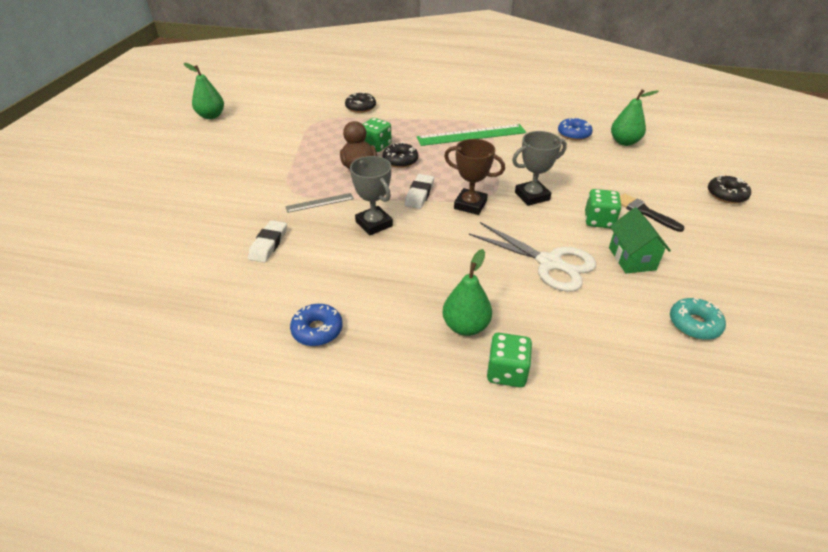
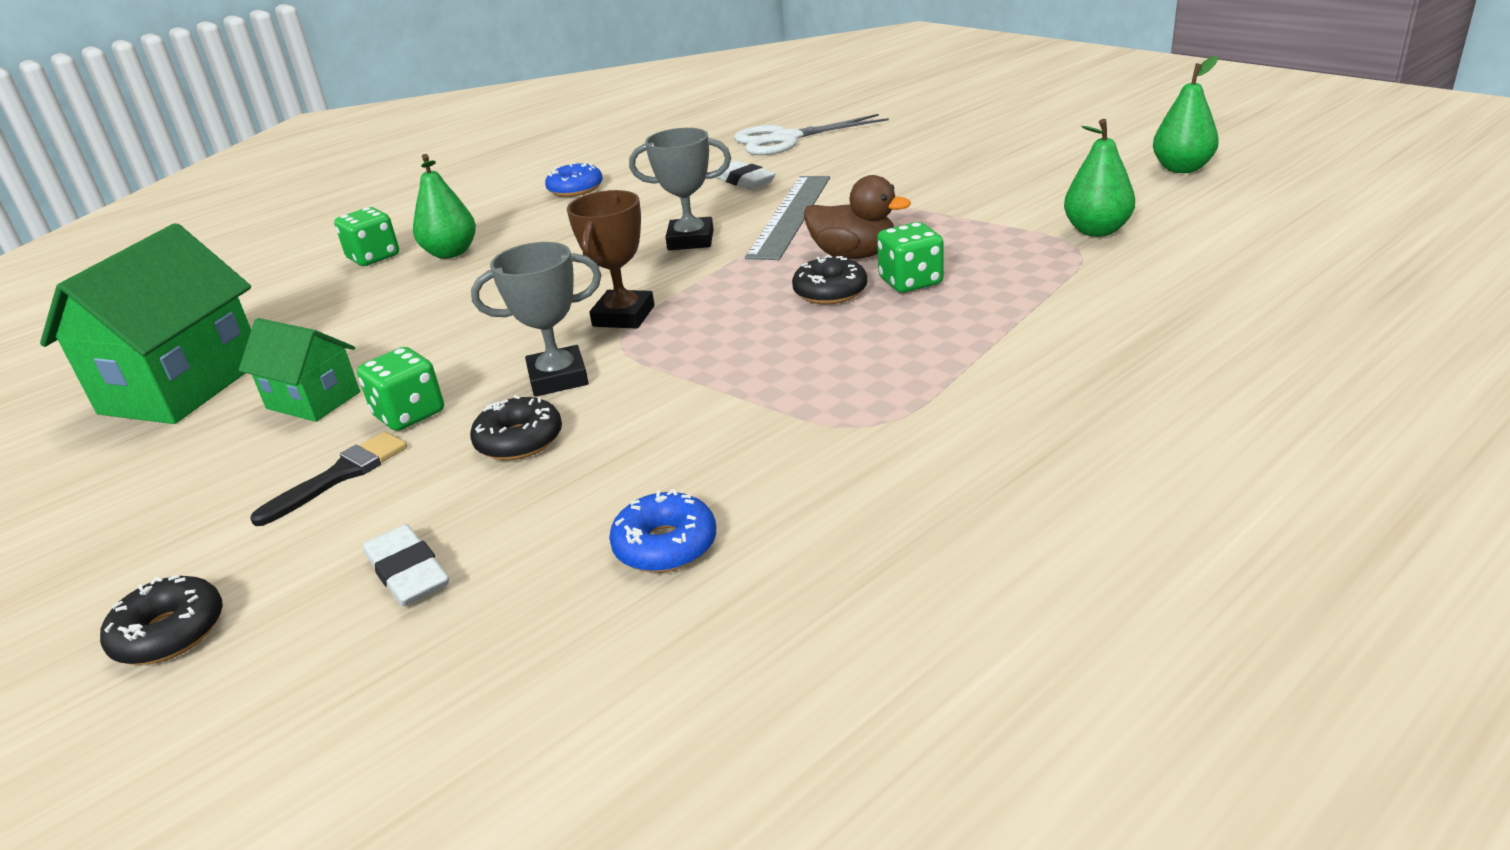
camera: 130 degrees right, 10 degrees down
grey ruler [285,193,354,213] -> grey ruler [745,176,830,260], size x1.92
black donut [345,92,376,113] -> black donut moved to [470,395,562,460]
white eraser [404,174,434,209] -> white eraser moved to [363,524,449,607]
green ruler [417,124,526,146] -> none
brown trophy [444,139,505,215] -> brown trophy turned 45 degrees counterclockwise [567,190,654,328]
white scissors [469,222,596,292] -> white scissors moved to [734,114,889,155]
grey trophy [512,131,567,206] -> grey trophy turned 60 degrees clockwise [471,242,601,396]
green pear [611,89,659,146] -> green pear moved to [1064,119,1135,237]
black brush [620,193,684,232] -> black brush turned 45 degrees counterclockwise [250,432,407,526]
turquoise donut [670,297,726,340] -> green house [40,223,251,424]

